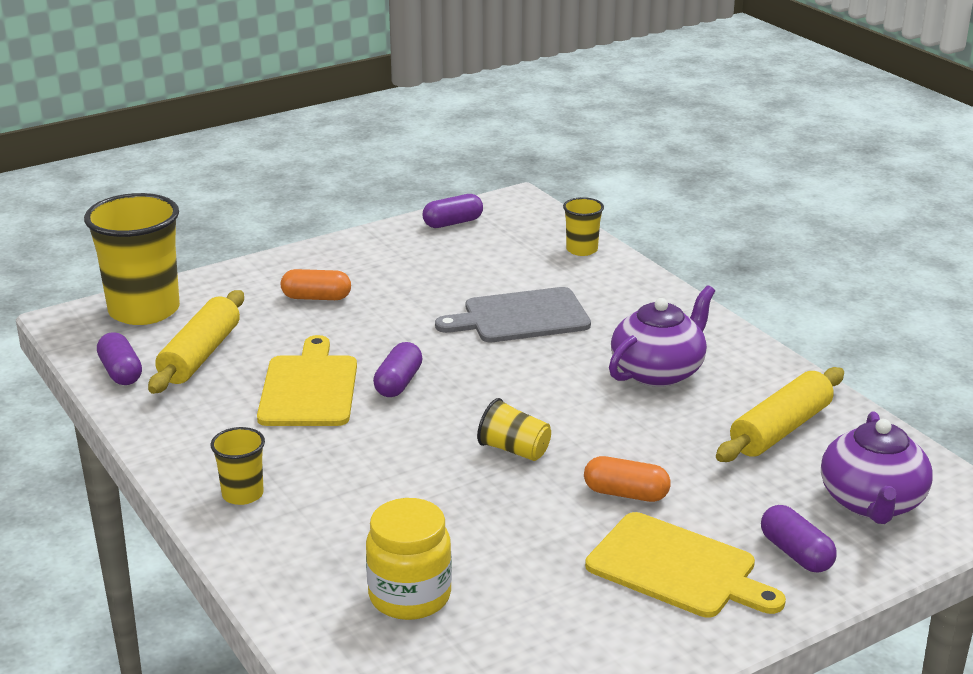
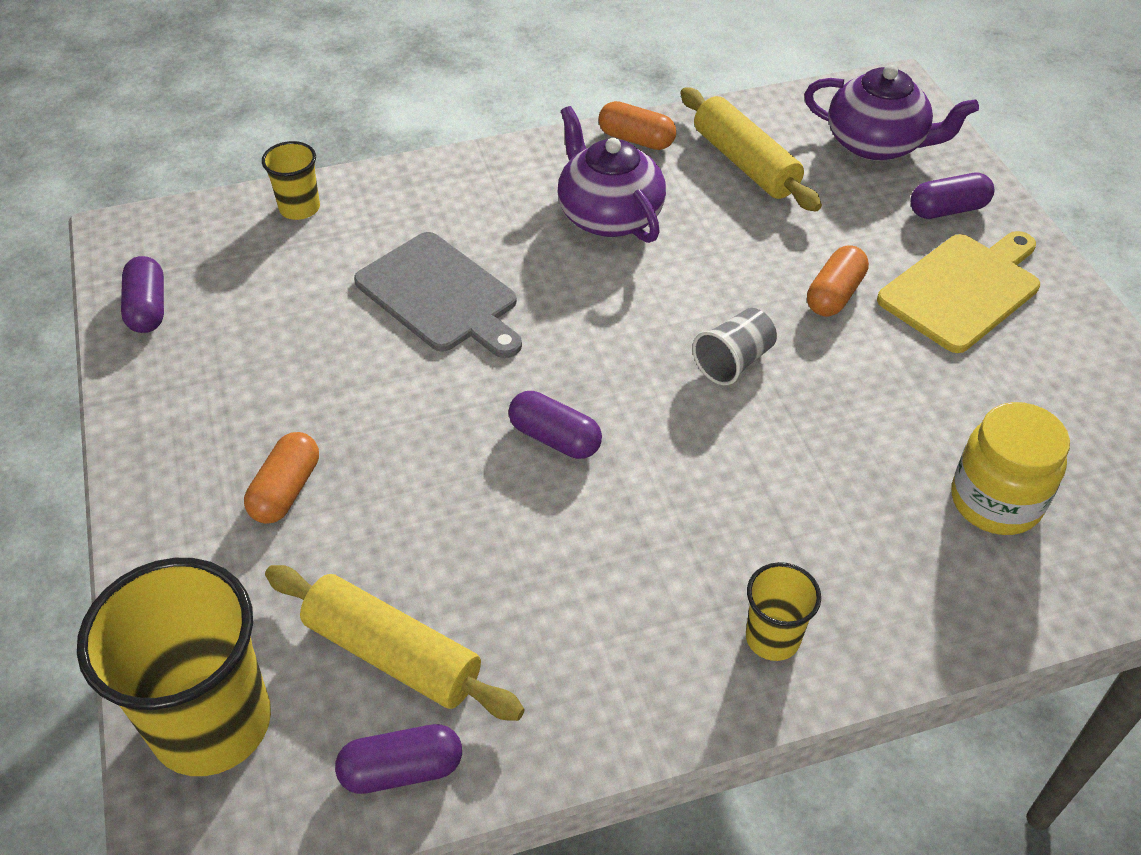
camera: 75 degrees left, 20 degrees up
yellow cutting board [257,335,357,426] -> none
grey cutting board [435,287,591,342] -> grey cutting board turned 45 degrees counterclockwise [354,232,522,358]
yellow cup [477,398,551,461] -> grey cup [692,308,777,385]
none -> orange capsule [599,101,676,150]

